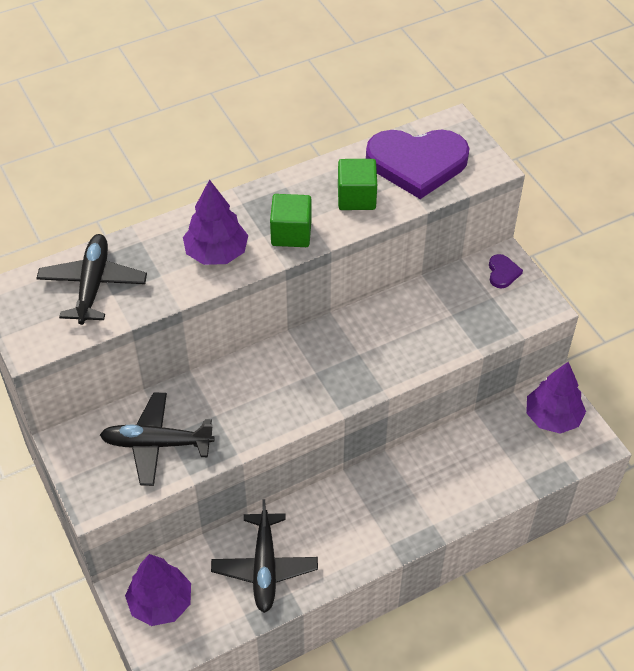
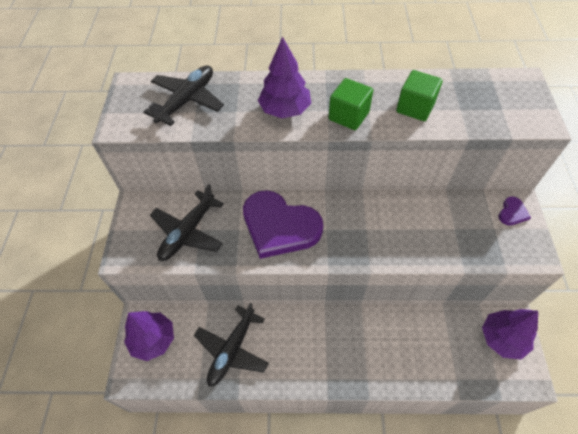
camera: 30 degrees right, 5 degrees up
black plane [100,392,215,486] -> black plane turned 90 degrees counterclockwise [150,184,224,261]
purple heart [366,129,470,199] -> purple heart moved to [243,190,323,259]

